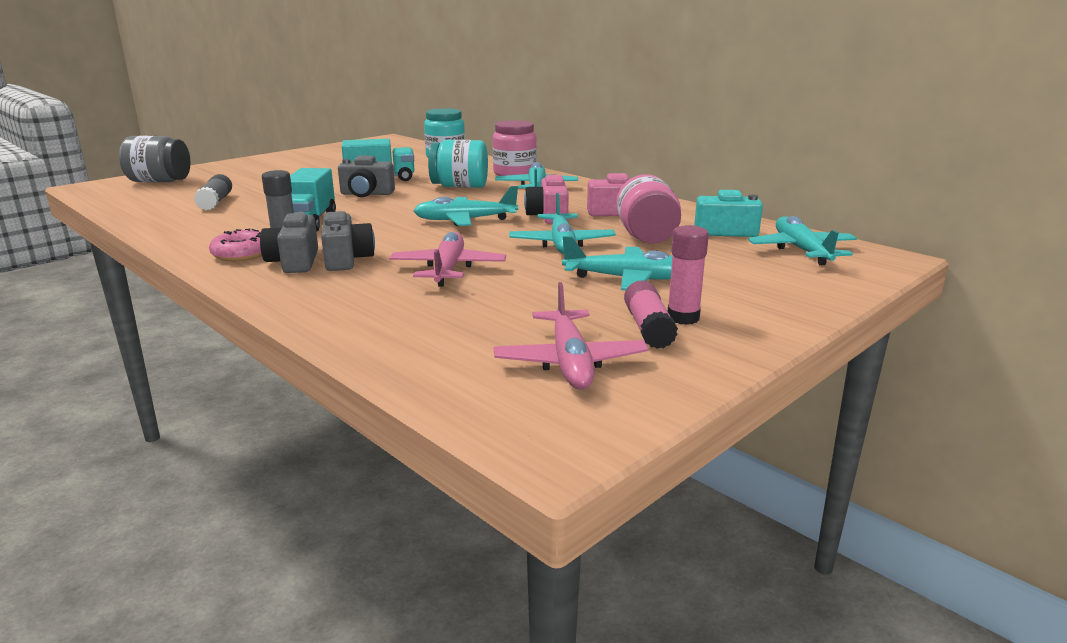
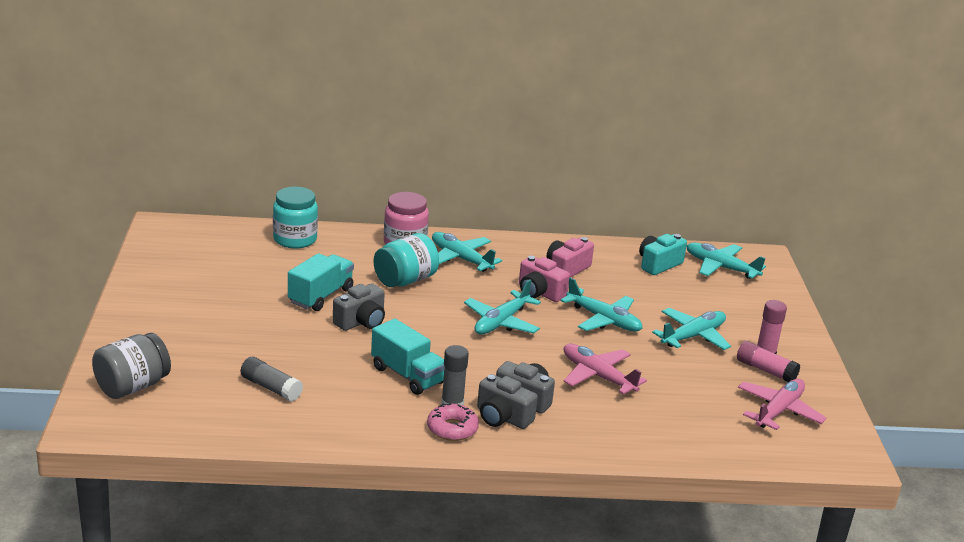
camera: 50 degrees left, 5 degrees up
pink plane [494,282,649,390] -> pink plane turned 90 degrees counterclockwise [738,379,826,430]
pink jar [616,174,681,243] -> none

